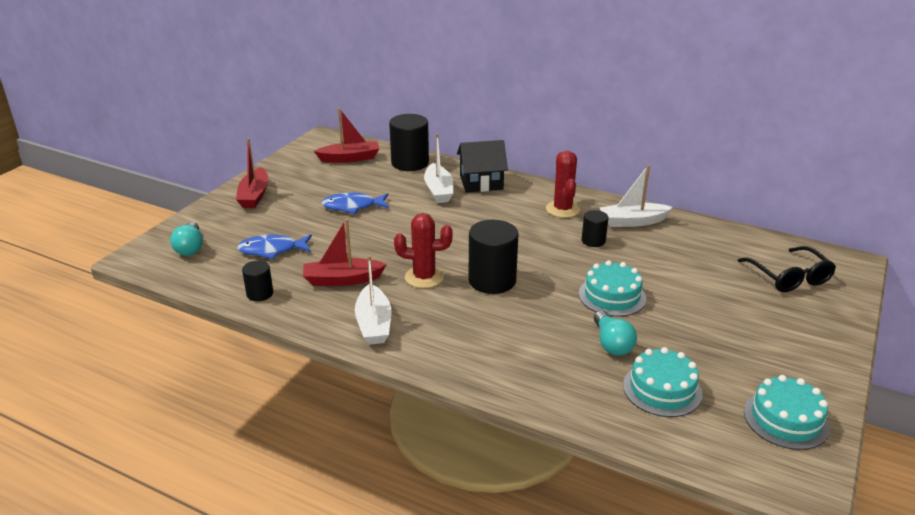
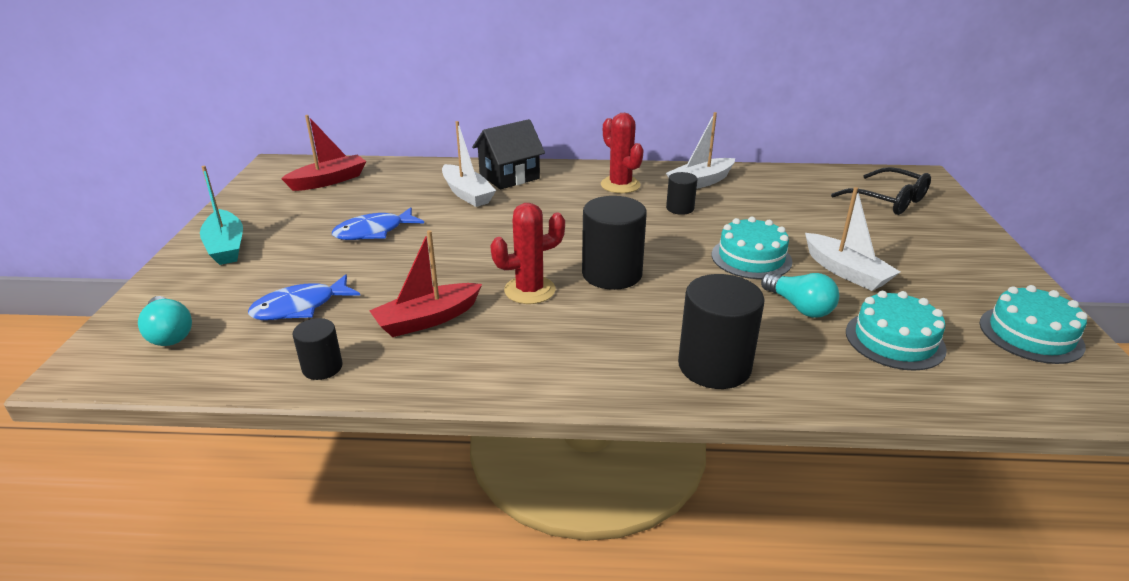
camera: 25 degrees left, 0 degrees up
red boat [236,138,269,208] -> turquoise boat [200,166,243,265]
white boat [355,255,391,345] -> white boat moved to [805,187,900,291]
black cylinder [389,114,429,171] -> black cylinder moved to [678,274,765,389]

